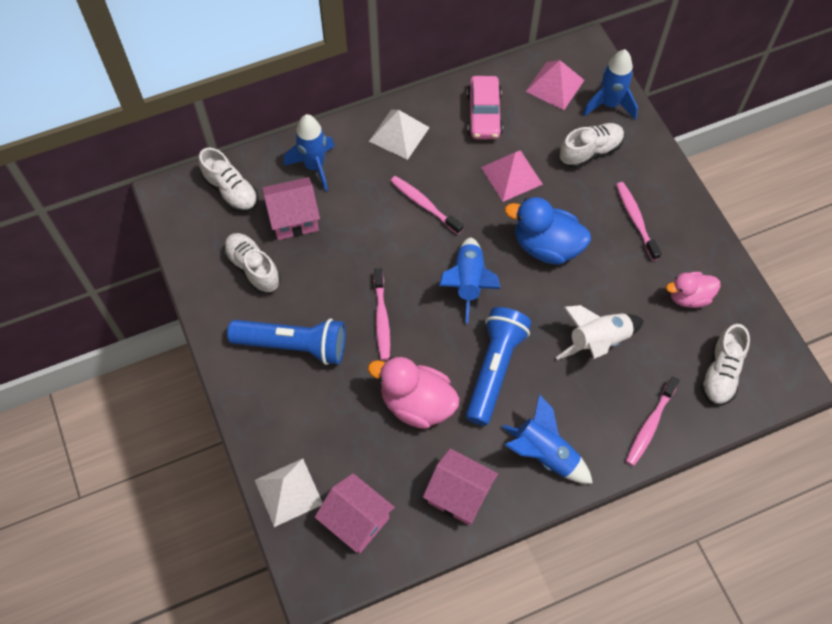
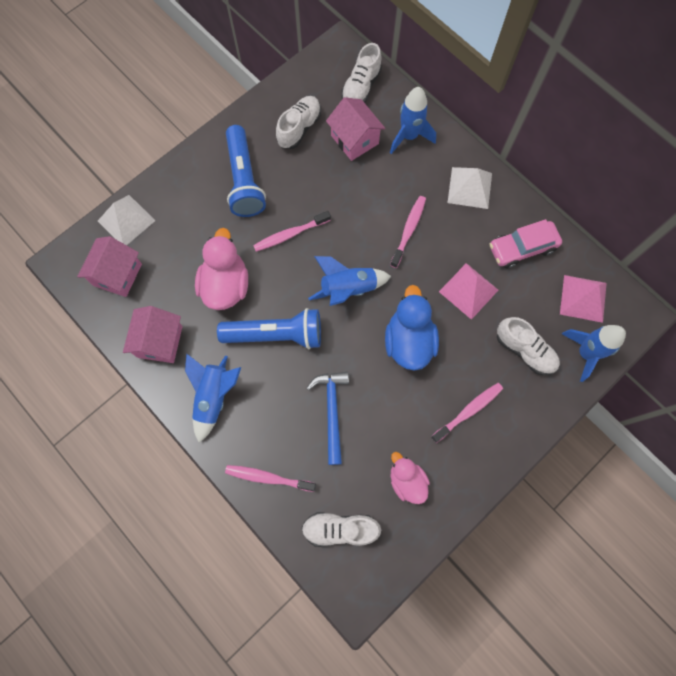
camera: 70 degrees right, 10 degrees up
white rocket [556,305,644,360] -> blue hammer [307,372,349,465]

